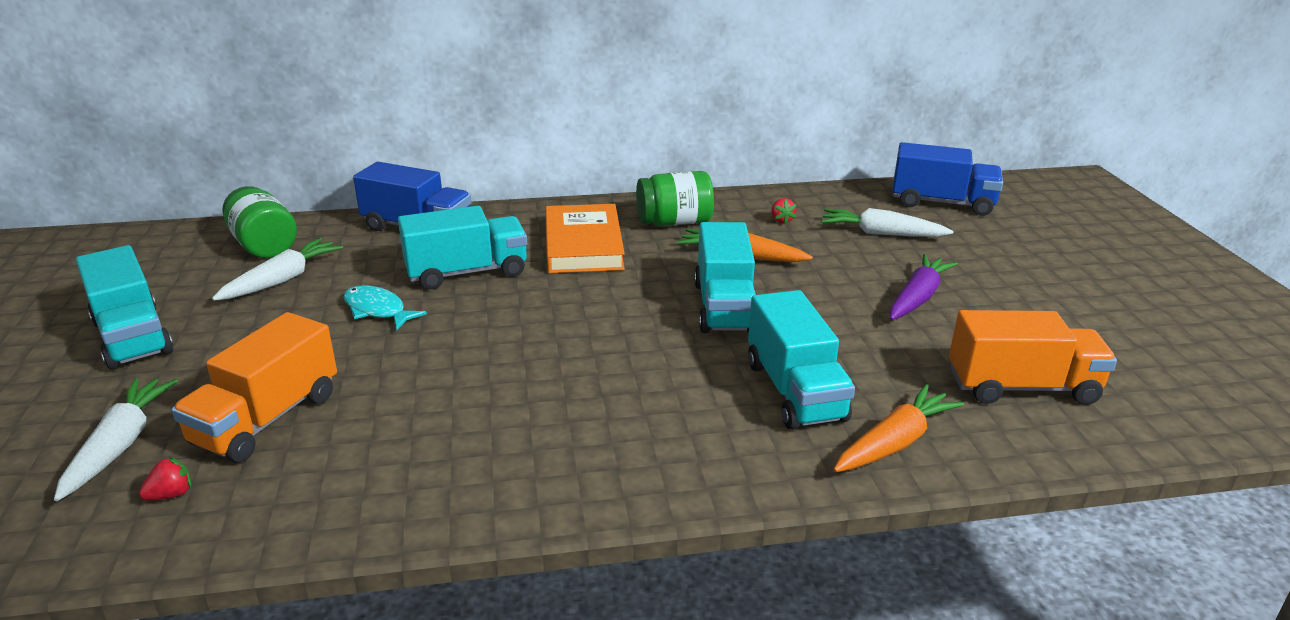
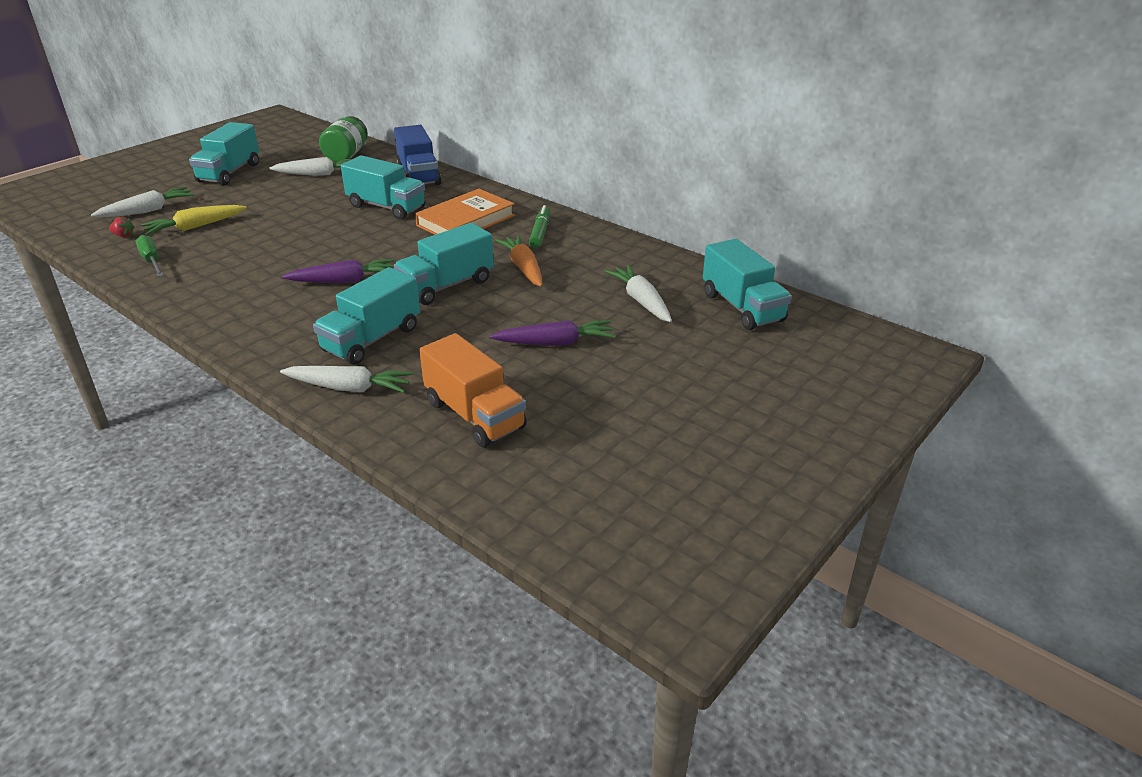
camera: 50 degrees right, 5 degrees up
orange truck [172,312,337,463] -> yellow carrot [141,205,247,235]
turquoise fish [344,285,427,330] -> none
green jar [636,171,714,226] -> green marker [529,205,550,248]
red strawberry [771,198,797,225] -> none
orange carrot [833,384,964,472] -> white carrot [280,366,413,393]
blue truck [893,142,1003,216] -> turquoise truck [703,239,792,330]
none -> green screwdriver [136,235,164,277]
none -> purple carrot [282,259,395,283]

